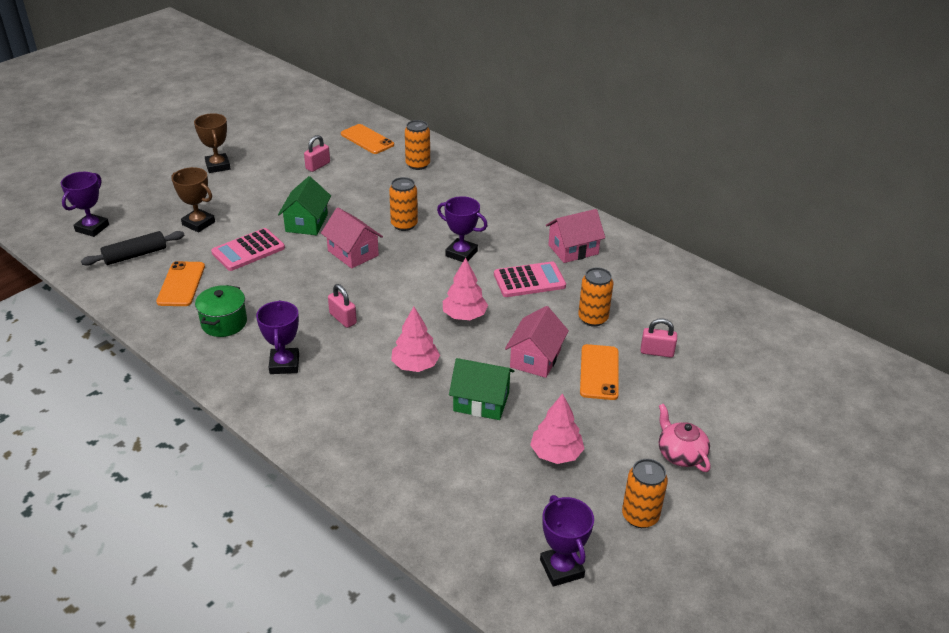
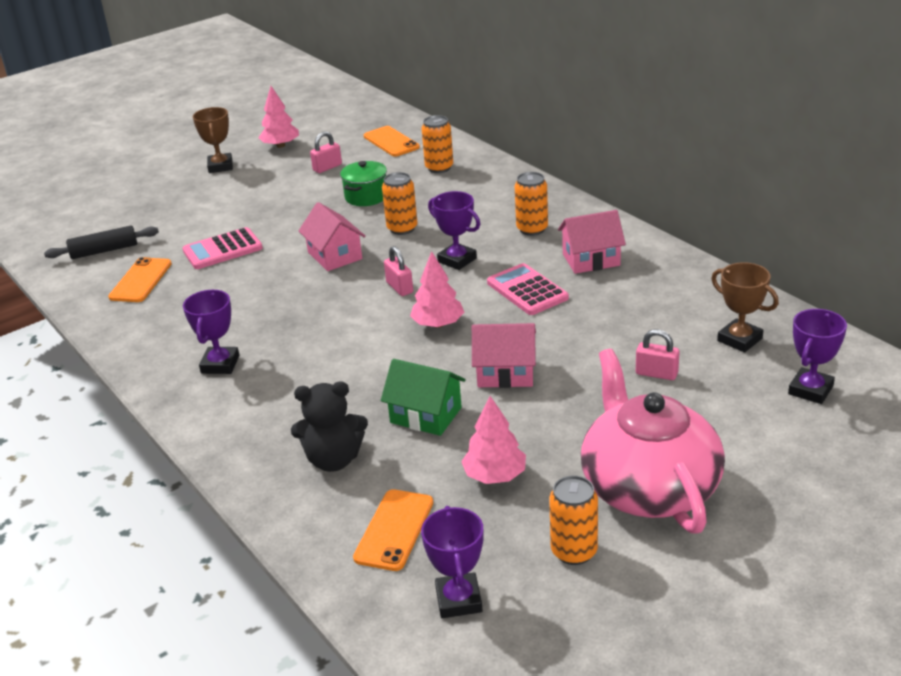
camera: 15 degrees right, 5 degrees down
purple trophy [61,172,109,237] -> purple trophy moved to [788,309,847,404]
brown trophy [171,167,215,233] -> brown trophy moved to [711,262,779,353]
green pot [195,285,247,337] -> green pot moved to [340,161,387,206]
green house [278,176,331,235] -> none
pink padlock [328,284,357,328] -> pink padlock moved to [384,246,413,296]
pink tree [391,307,440,372] -> pink tree moved to [258,86,299,148]
pink calculator [494,261,566,297] -> pink calculator turned 120 degrees counterclockwise [487,263,569,315]
pink house [505,306,569,378] -> pink house turned 60 degrees clockwise [472,323,536,388]
orange can [578,267,613,327] -> orange can moved to [515,172,548,236]
orange phone [580,344,619,400] -> orange phone moved to [353,489,433,571]
pink teapot [659,404,710,472] -> pink teapot [581,349,725,533], size x2.22
none -> black teddy bear [291,381,368,472]

